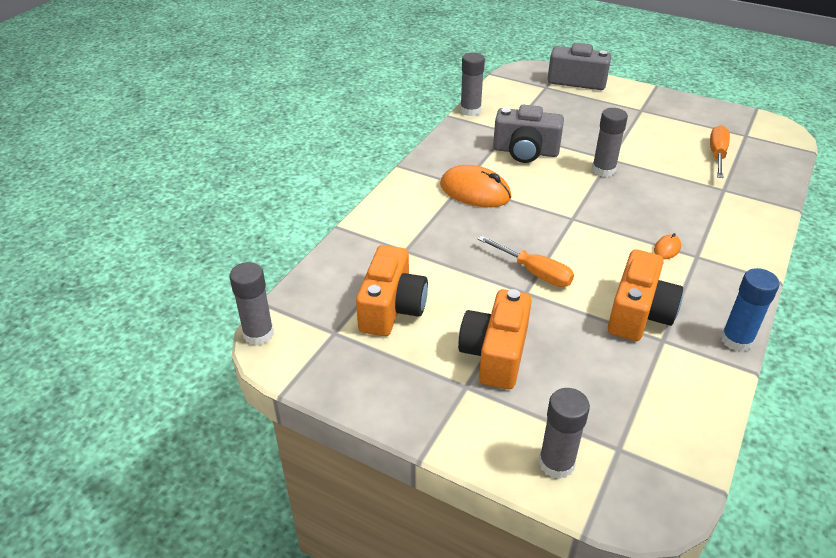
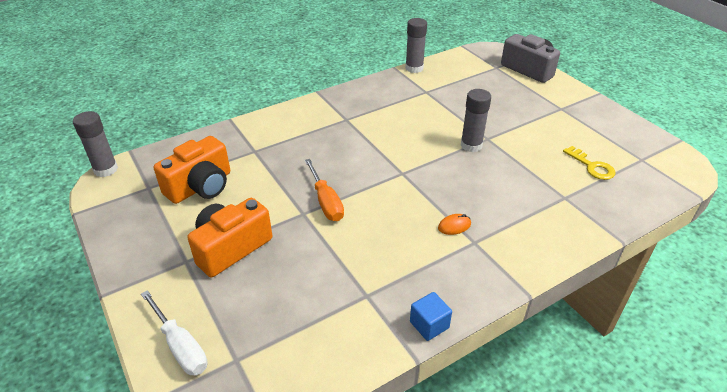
camera: 30 degrees right, 0 degrees up
orange mouse [440,165,511,207] -> none
grey camera [493,105,564,163] -> none
grey glue stick [539,388,590,479] -> white screwdriver [141,290,208,376]
orange camera [608,249,683,341] -> none
orange screwdriver [710,125,730,178] -> yellow key [563,146,615,180]
blue glue stick [721,268,780,352] -> blue cube [410,292,452,341]

